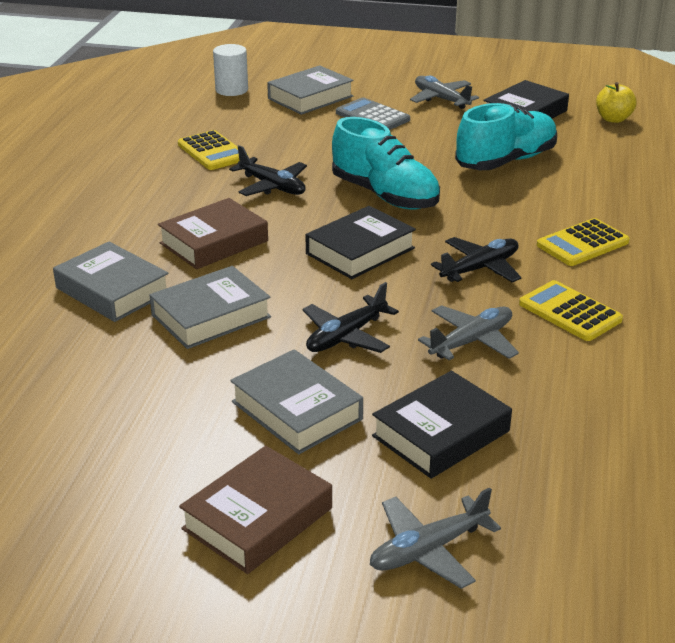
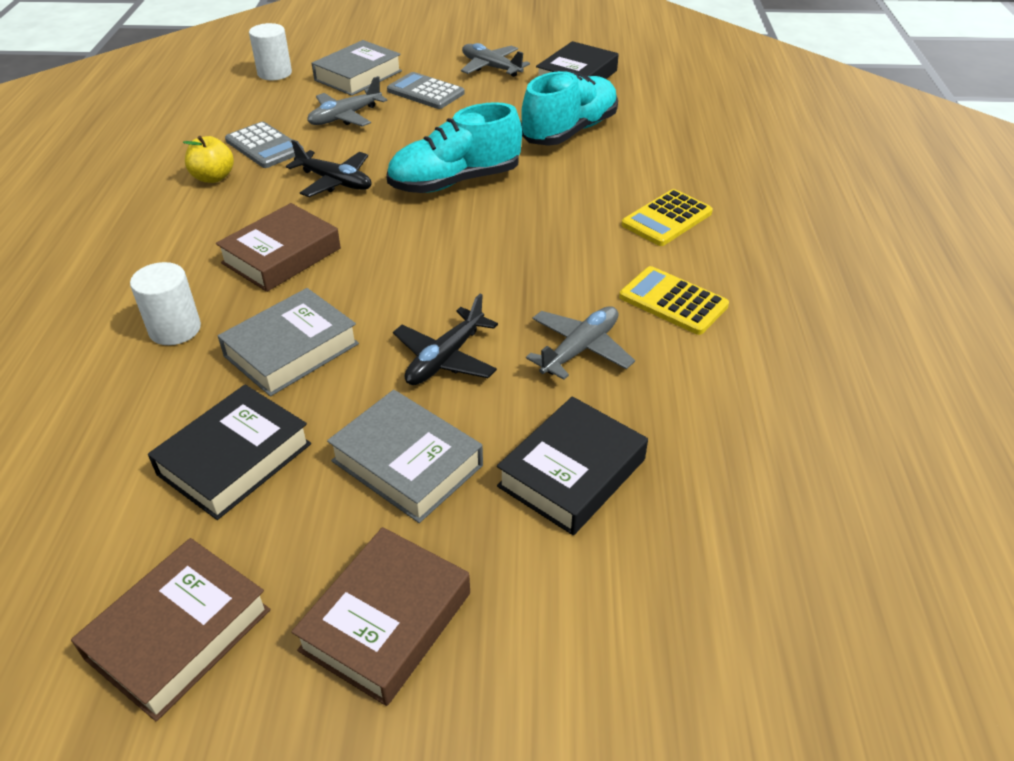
camera: 10 degrees left, 10 degrees up
grey book [53,242,168,322] -> white cylinder [130,262,201,345]
yellow calculator [178,130,248,170] -> grey calculator [225,121,303,168]
black book [305,206,416,279] -> black book moved to [148,385,311,520]
turquoise shoe [332,117,440,210] -> turquoise shoe turned 120 degrees clockwise [386,102,522,193]
grey plane [370,488,501,589] -> grey plane moved to [307,76,388,127]
black plane [431,237,522,283] -> none
yellow apple [596,82,636,123] -> yellow apple moved to [183,136,234,183]
none -> brown book [71,538,270,721]

